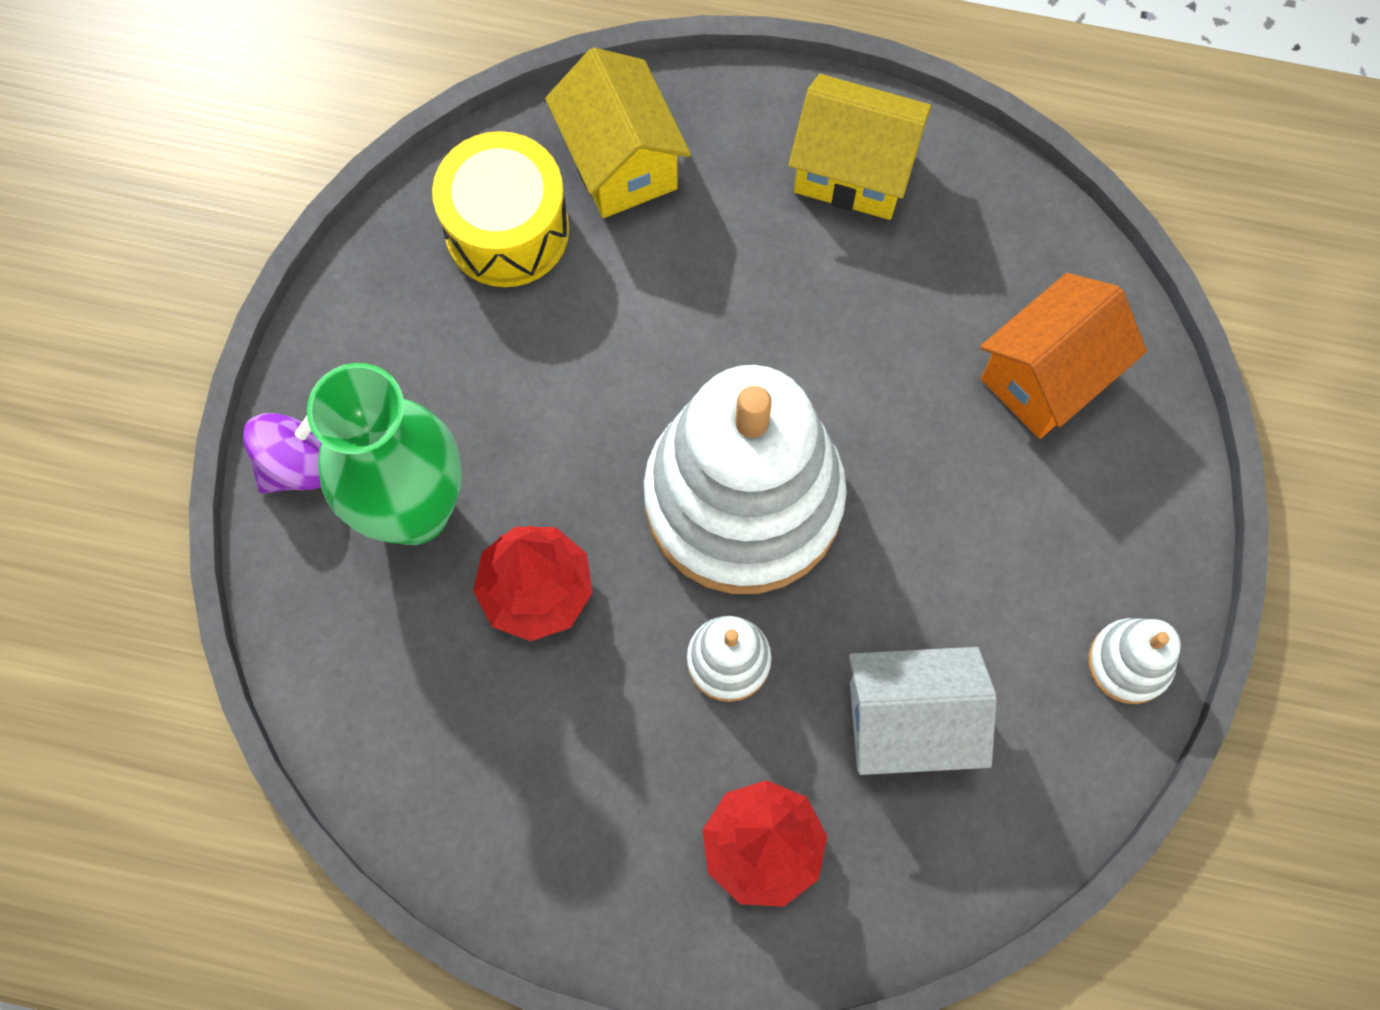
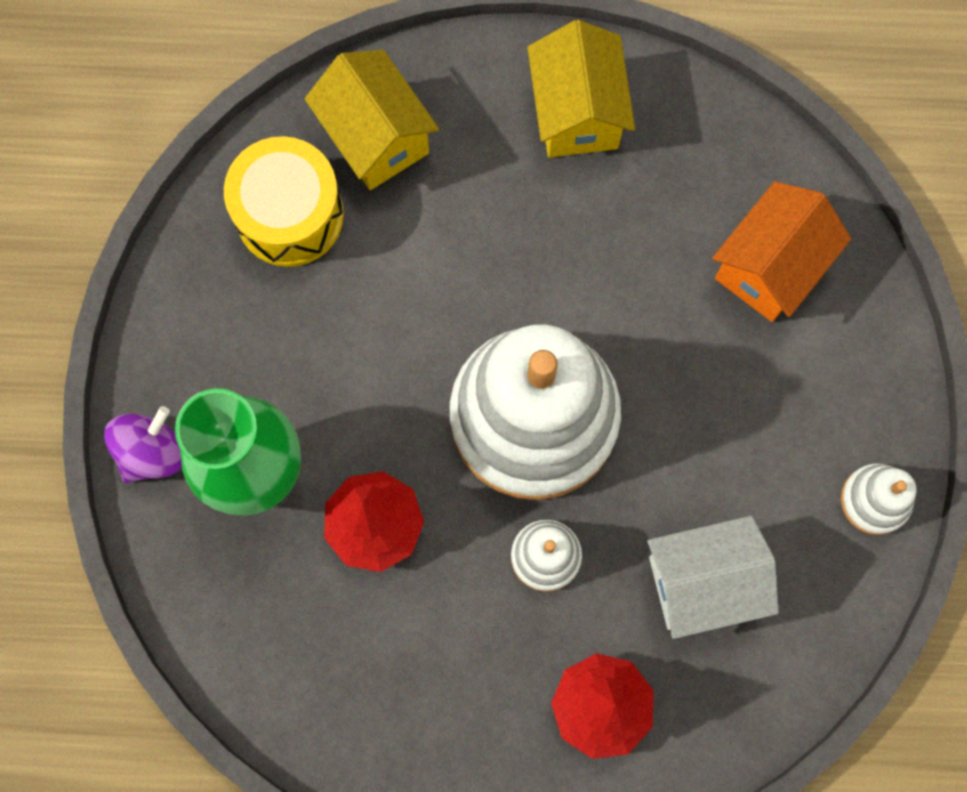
camera: 10 degrees left, 5 degrees up
yellow house [788,74,932,220] -> yellow house turned 75 degrees clockwise [527,20,635,157]

